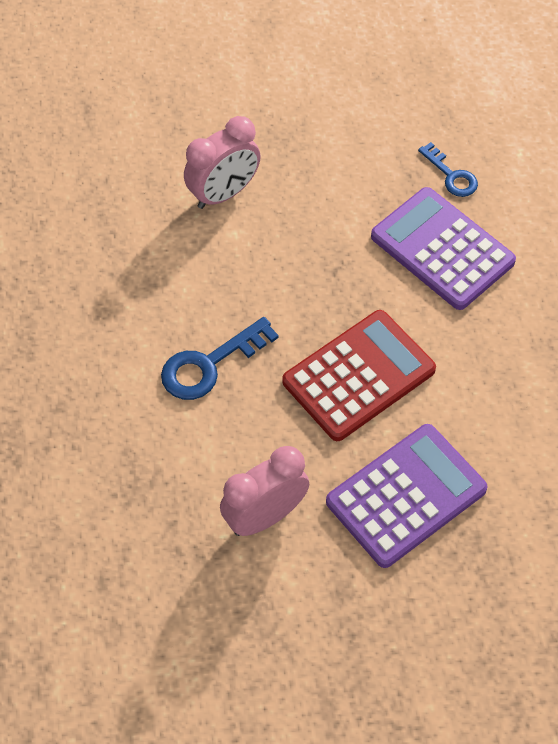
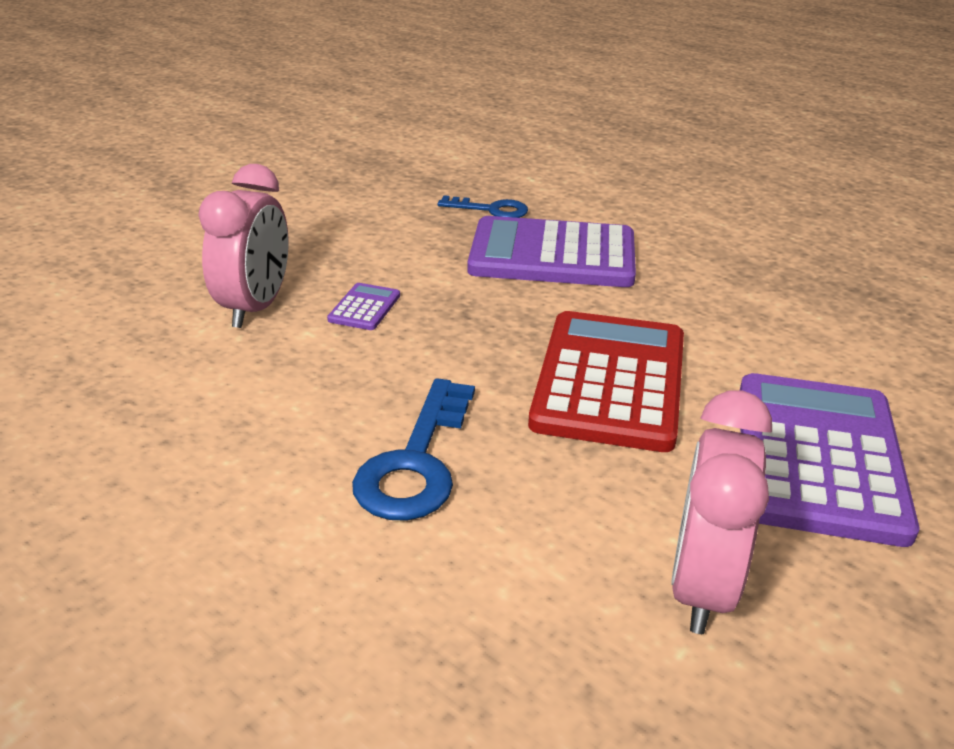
camera: 40 degrees left, 25 degrees down
none -> purple calculator [327,283,400,330]

